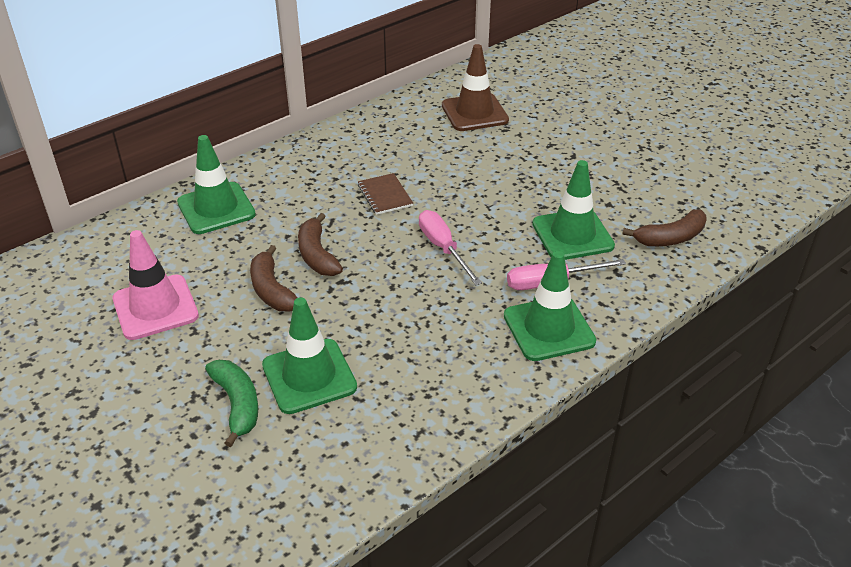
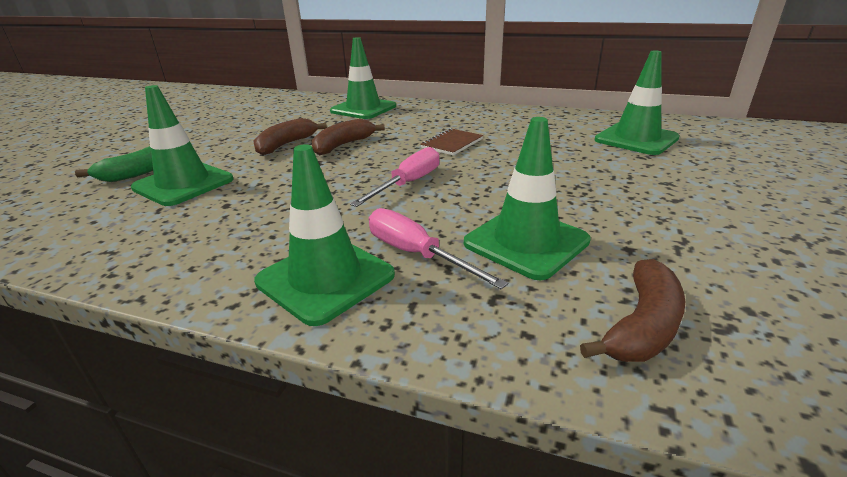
camera: 60 degrees right, 10 degrees down
pink traffic cone [112,230,199,340] -> none
brown traffic cone [442,44,509,131] -> green traffic cone [595,51,680,155]
brown banana [622,209,707,246] -> brown banana turned 90 degrees counterclockwise [580,259,685,362]

